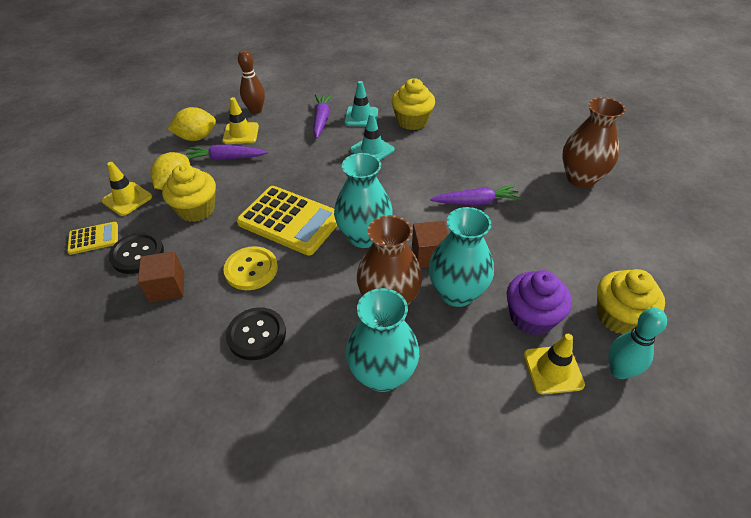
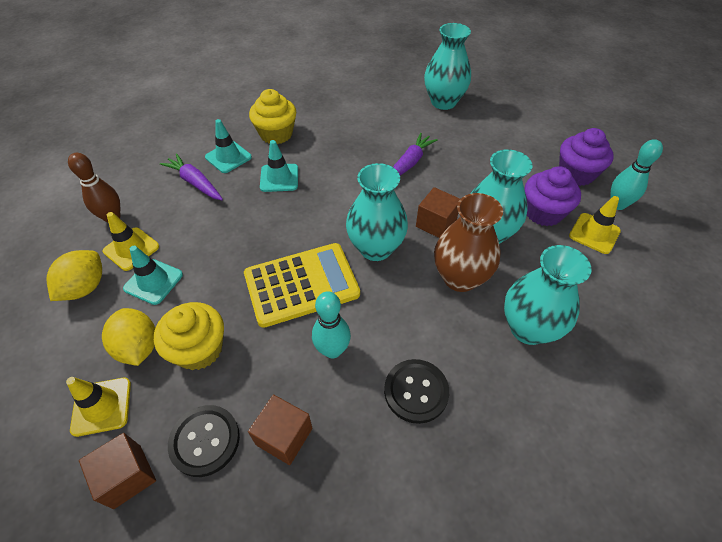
camera: 50 degrees left, 5 degrees up
yellow calculator [67,222,118,255] -> brown cube [79,433,156,509]
purple carrot [186,145,268,160] -> turquoise traffic cone [123,246,183,305]
yellow button [223,246,278,290] -> turquoise bowling pin [312,291,351,358]
brown vase [562,97,626,188] -> turquoise vase [424,23,471,110]
yellow cupcake [597,269,665,335] -> purple cupcake [559,128,614,186]

